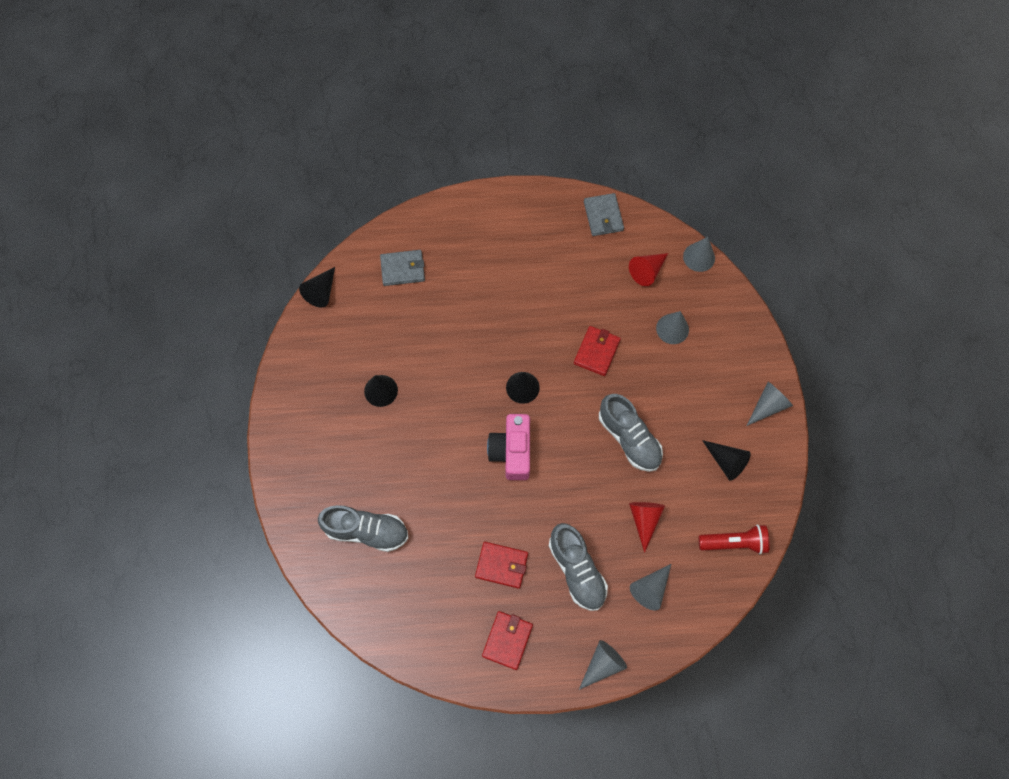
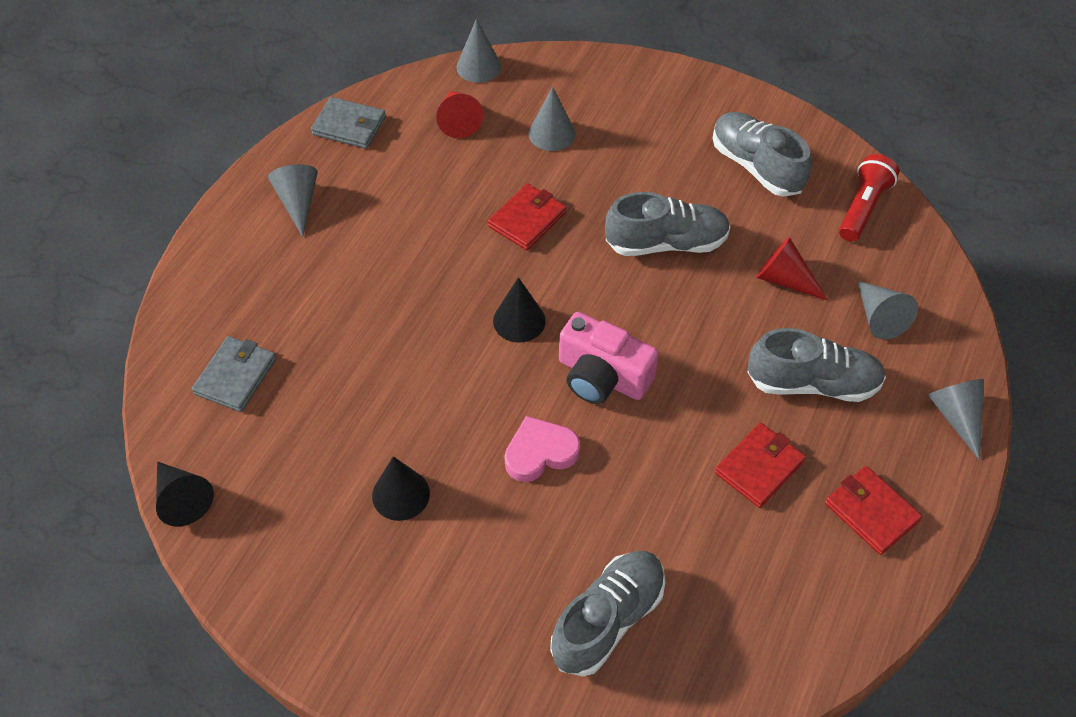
camera: 60 degrees left, 15 degrees down
red wallet [574,326,621,376] -> red wallet turned 75 degrees clockwise [488,183,566,250]
black cone [702,440,751,481] -> grey shoe [713,112,812,197]
grey cone [746,382,793,426] -> grey cone moved to [268,164,318,237]
none -> pink heart [504,416,580,482]

